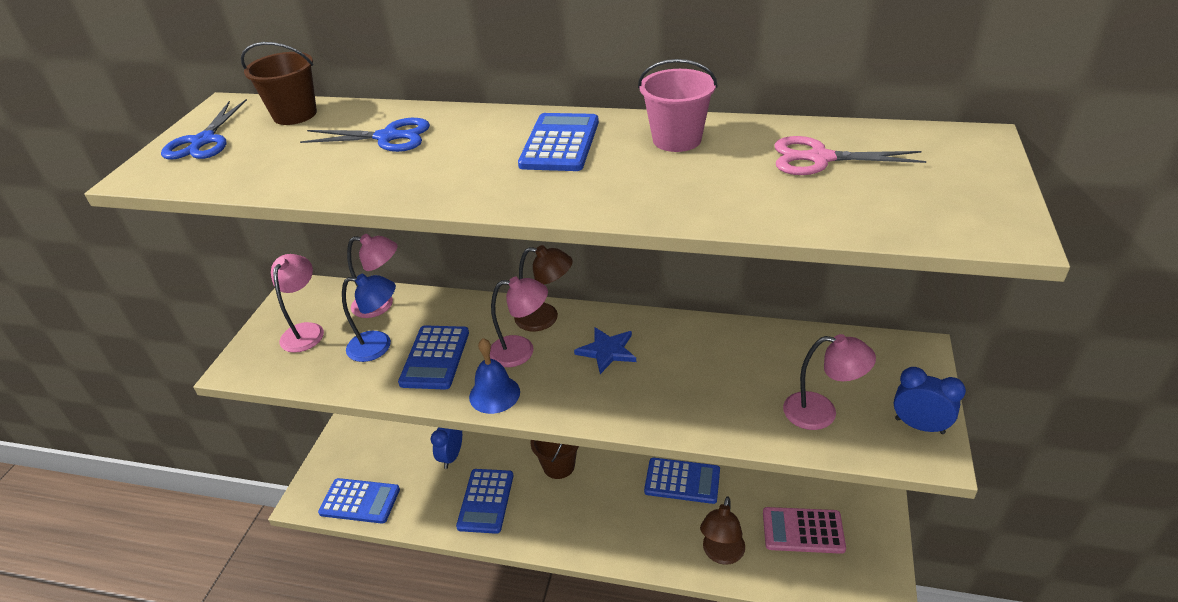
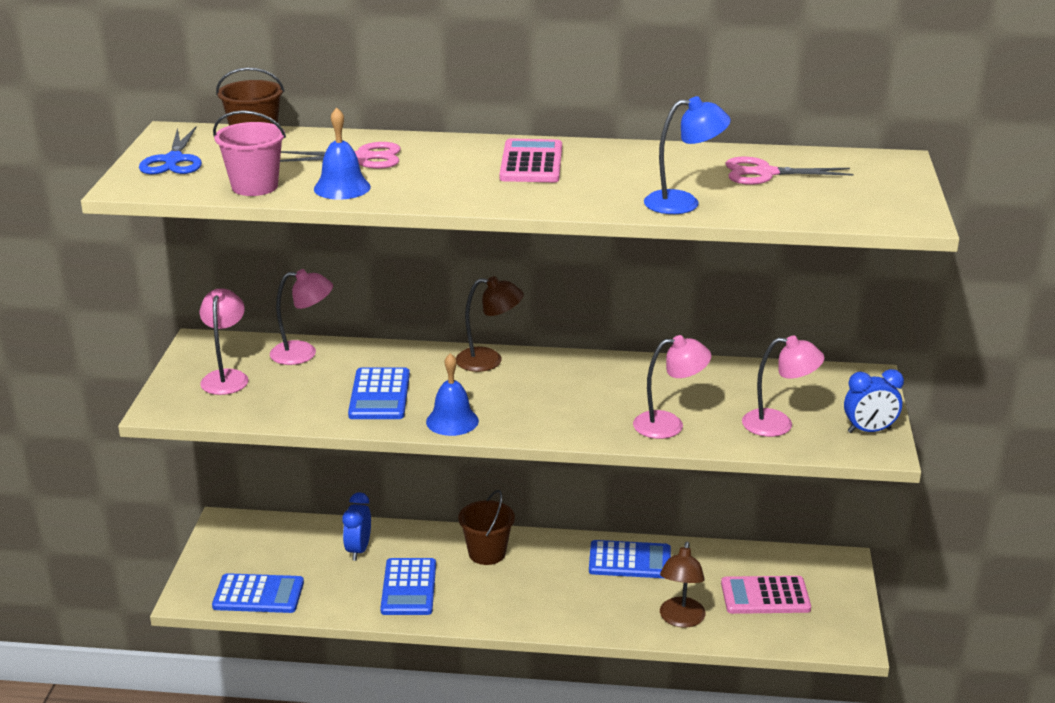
camera: 10 degrees left, 10 degrees down
blue scissors [300,118,430,152] -> pink scissors [280,142,401,169]
blue lamp [342,274,396,362] -> blue lamp moved to [644,96,731,214]
pink lamp [490,277,548,367] -> pink lamp moved to [633,335,711,439]
blue calculator [518,113,599,171] -> pink calculator [500,138,562,182]
blue star [574,327,636,374] -> none
pink bucket [638,59,717,152] -> pink bucket moved to [213,110,286,196]
blue clock [894,367,966,434] -> blue clock turned 150 degrees clockwise [844,369,904,433]
none -> blue bell [314,107,371,200]

